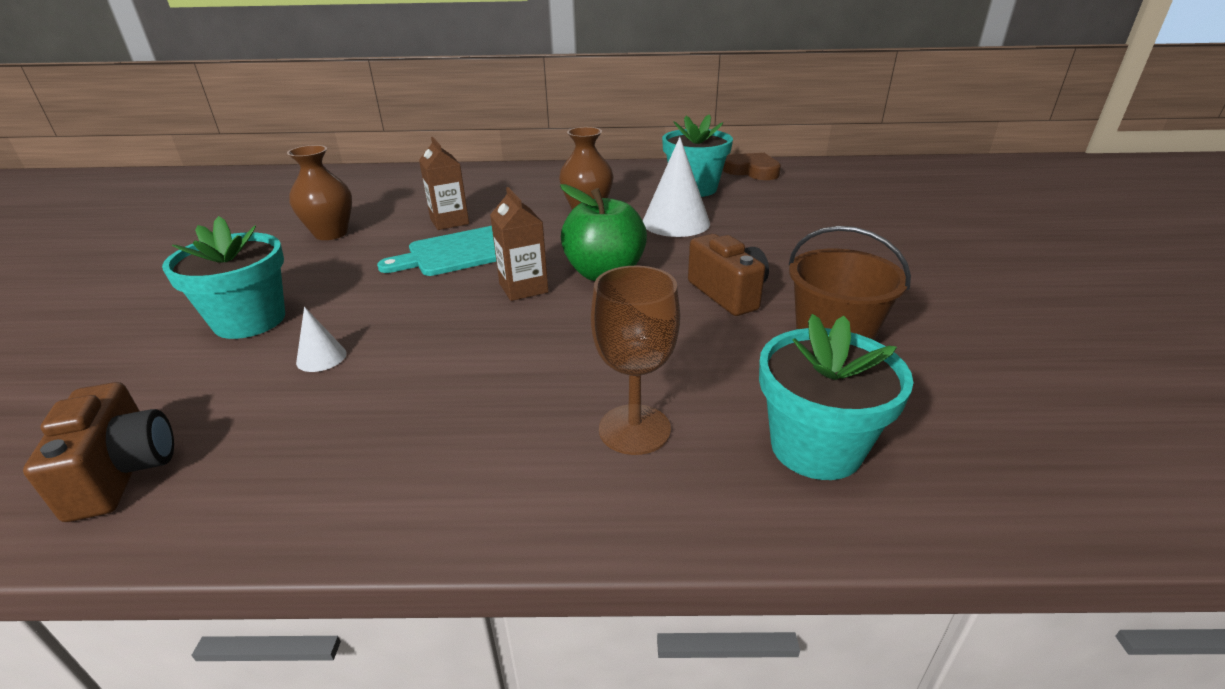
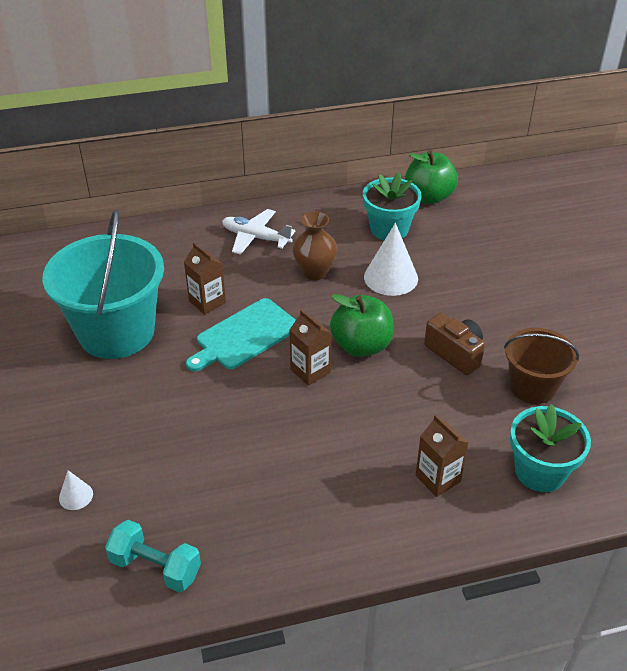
camera: 15 degrees left, 10 degrees up
brown camera [23,382,174,522] -> turquoise dumbbell [105,520,201,592]
turquoise flower pot [162,216,285,339] -> none
brown vase [287,145,352,240] -> turquoise bucket [42,209,164,359]
white cone [296,307,347,372] -> white cone moved to [59,470,93,510]
brown goblet [591,266,680,455] -> brown carton [416,415,468,497]
brown heart [723,153,781,180] -> green apple [405,150,458,204]
none -> white plane [222,209,296,255]

